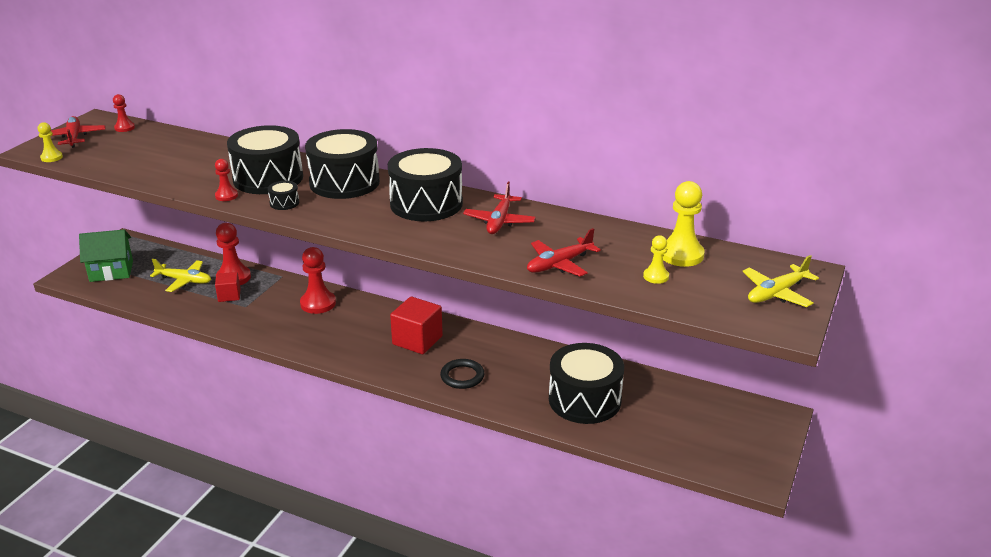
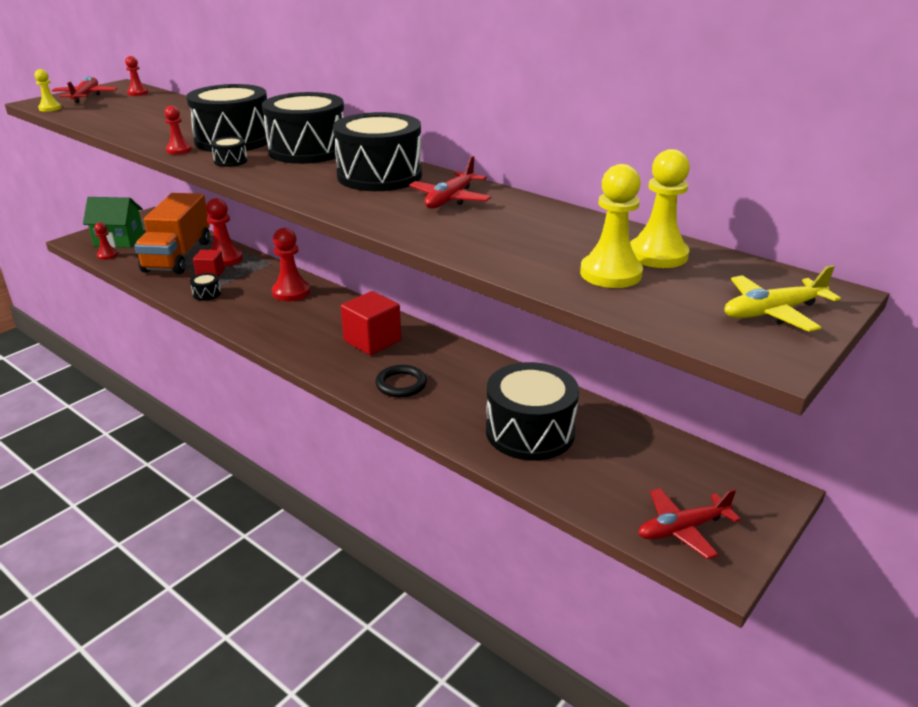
camera: 15 degrees right, 0 degrees up
yellow plane [150,259,211,292] -> orange truck [135,193,210,274]
red plane [527,228,601,276] -> red plane moved to [638,488,741,559]
yellow pawn [643,235,669,284] -> yellow pawn [580,164,643,288], size x1.80
none -> red pawn [94,223,118,260]
none -> black drum [190,273,221,301]

